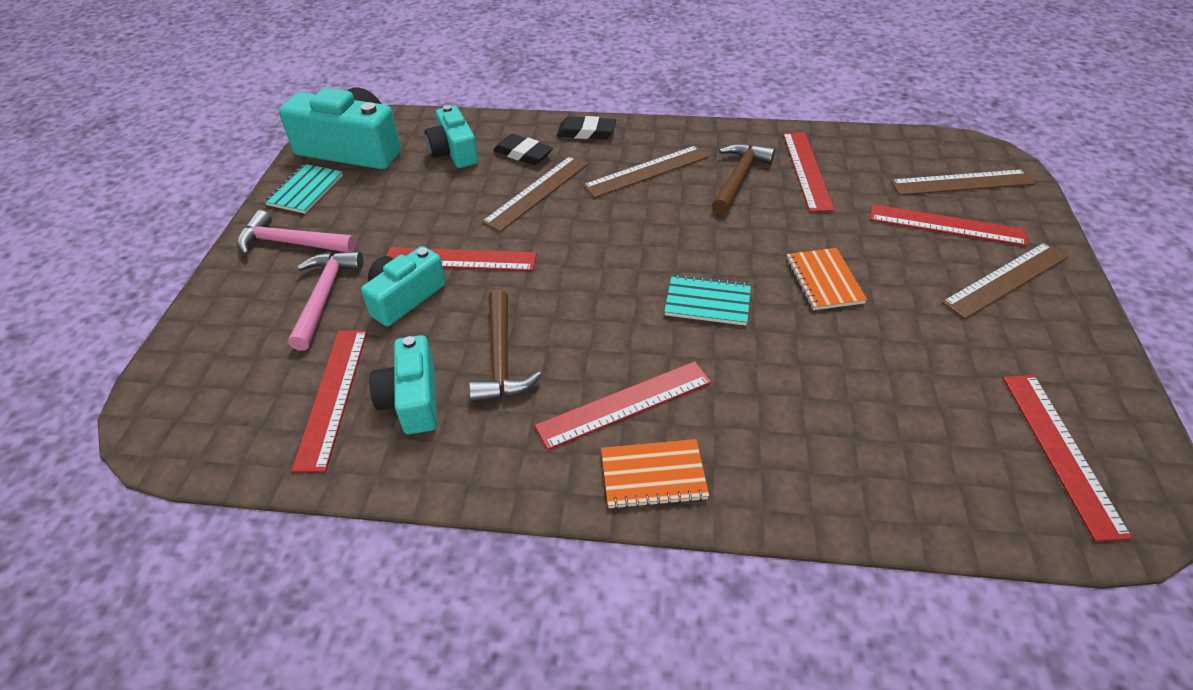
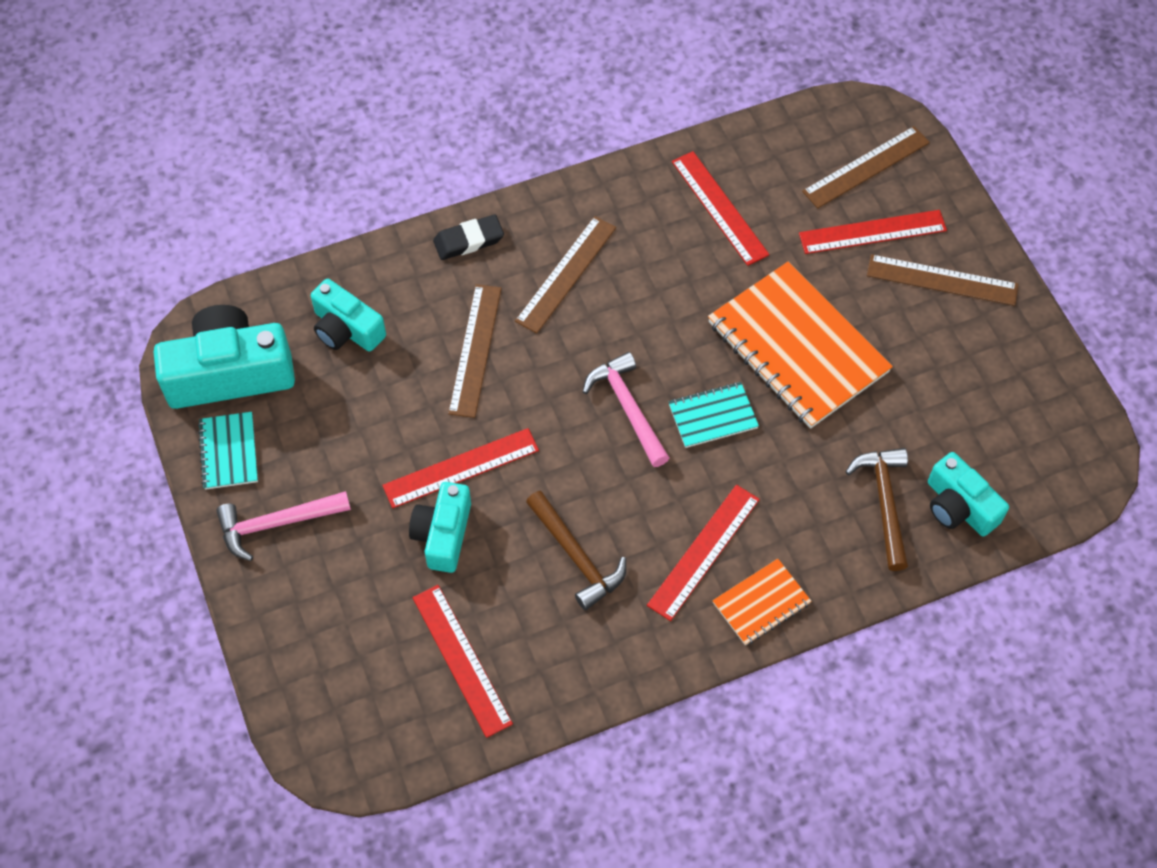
camera: 30 degrees left, 15 degrees up
pink hammer [288,252,363,351] -> pink hammer moved to [583,352,669,467]
turquoise camera [369,335,437,434] -> turquoise camera moved to [928,452,1009,536]
black eraser [493,134,553,165] -> none
brown hammer [712,143,775,214] -> brown hammer moved to [846,448,908,571]
orange notebook [786,248,867,310] -> orange notebook [708,262,893,429], size x2.07
brown ruler [942,242,1069,319] -> brown ruler turned 75 degrees clockwise [867,254,1018,306]
red ruler [1003,375,1132,542] -> none

